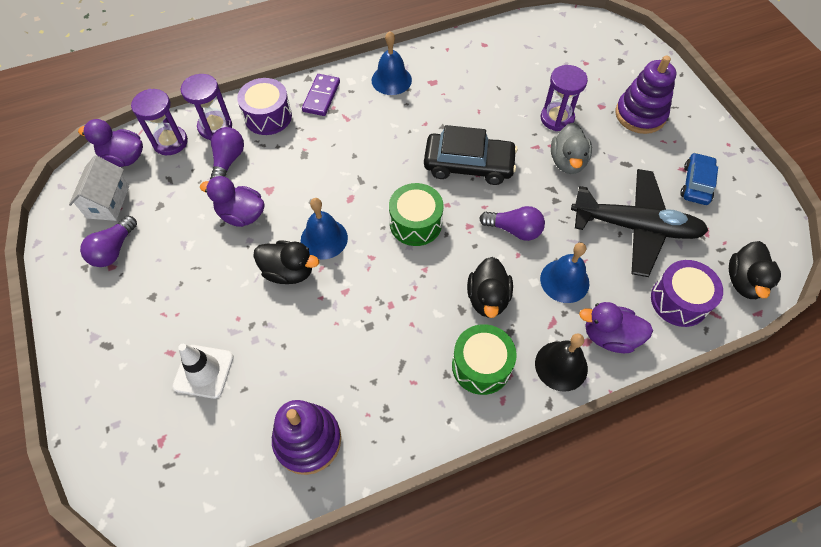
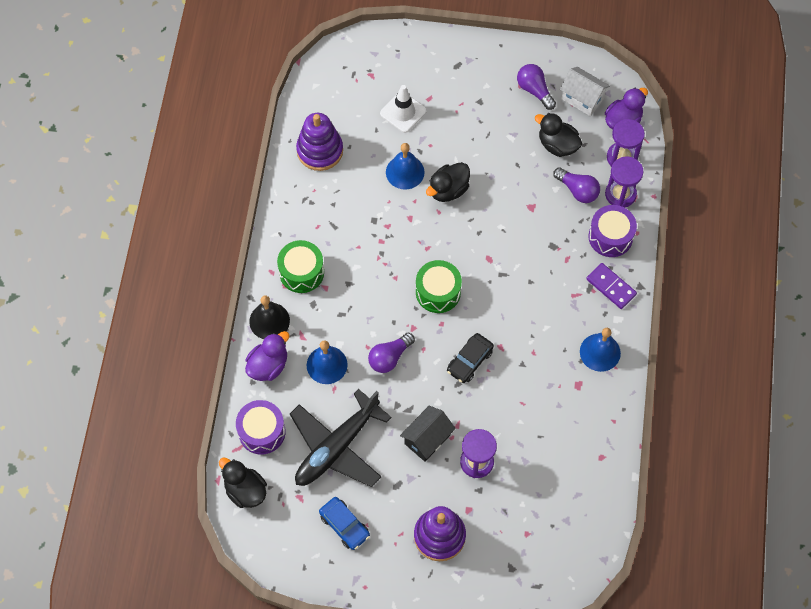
camera: 120 degrees right, 5 degrees up
purple duck [200,176,265,227] -> none
blue bell [301,198,348,259] -> blue bell moved to [386,143,425,190]
black car [424,125,518,185] -> black car [447,333,494,383], size x0.63
black duck [467,257,513,318] -> black duck moved to [535,113,582,157]
grey duck [551,123,592,174] -> black house [400,406,456,462]

